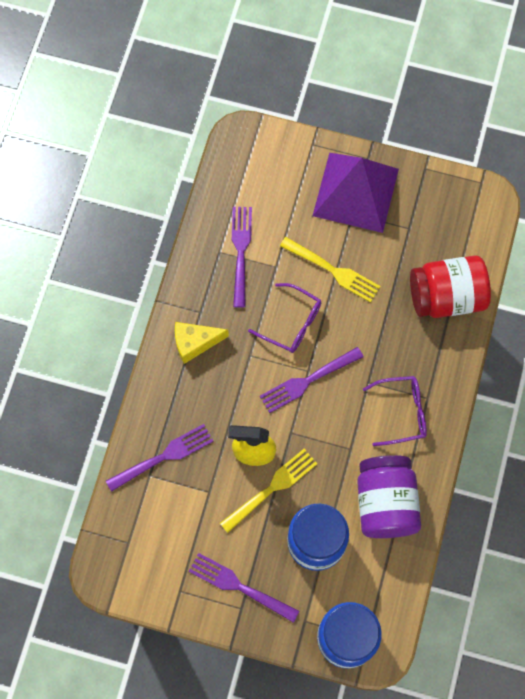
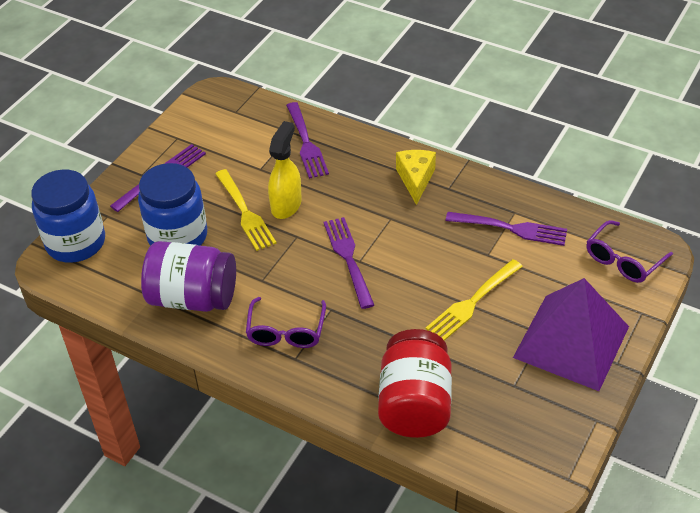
camera: 105 degrees right, 25 degrees down
purple glasses [248,283,321,353] -> purple glasses moved to [586,220,673,283]

